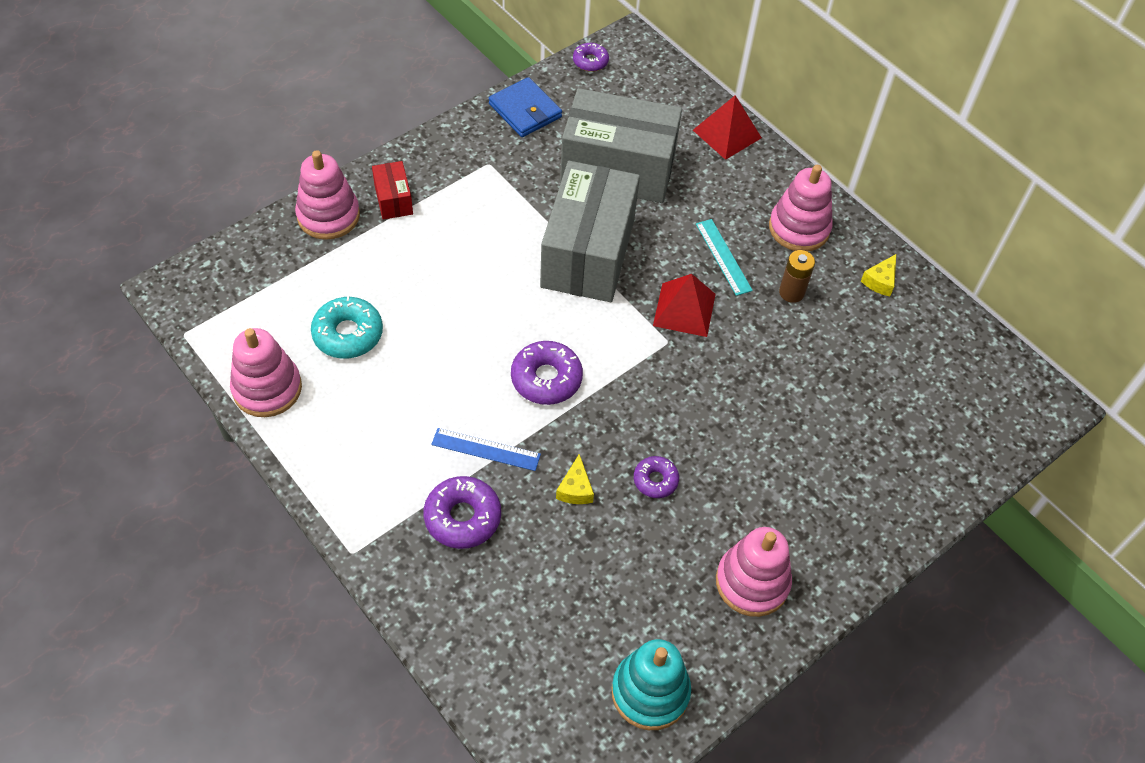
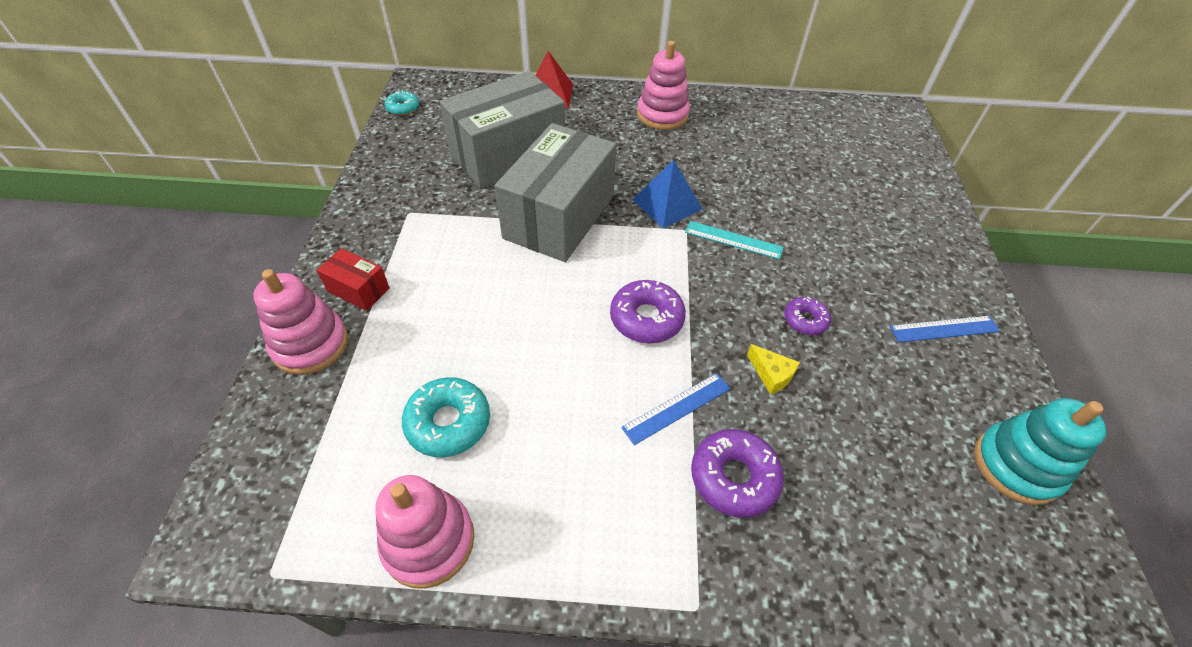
camera: 45 degrees left, 5 degrees down
blue wallet [489,77,562,137] -> none
grey box [540,161,640,302] -> grey box turned 60 degrees clockwise [495,123,616,262]
purple donut [573,43,609,72] -> turquoise donut [385,90,419,116]
red pyramid [653,274,715,337] -> blue pyramid [632,160,702,228]
turquoise ruler [696,219,753,296] -> turquoise ruler moved to [685,221,784,260]
pink stacking toy [716,527,792,617] -> blue ruler [890,316,1000,342]
brown battery [779,250,815,303] -> none
yellow cheese [861,254,896,296] -> none

